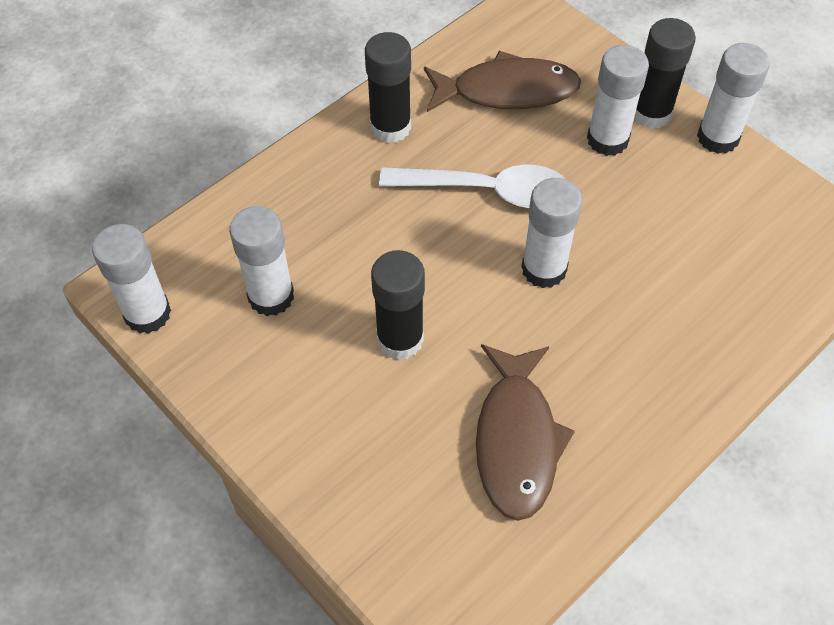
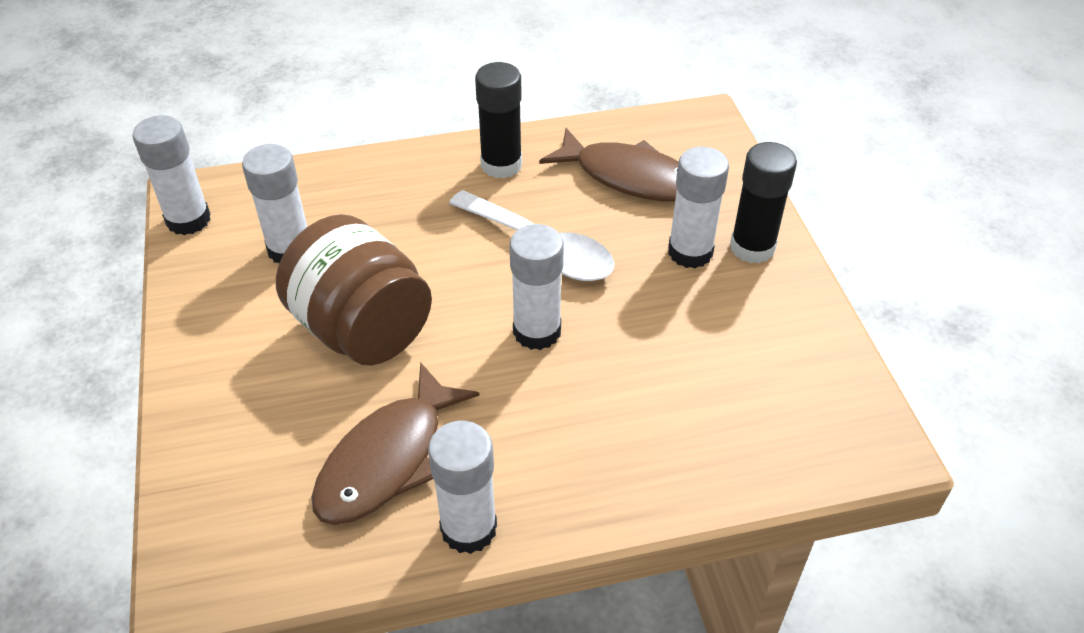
camera: 30 degrees right, 10 degrees down
black glue stick [371,250,425,360] -> brown jar [276,214,432,366]
white glue stick [697,43,770,154] -> white glue stick moved to [428,421,497,554]

